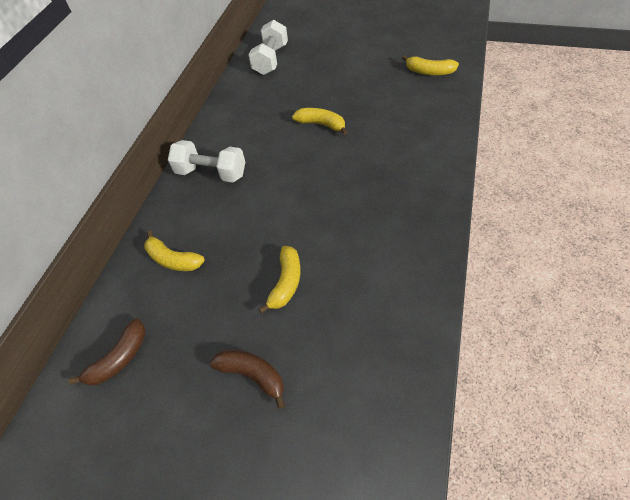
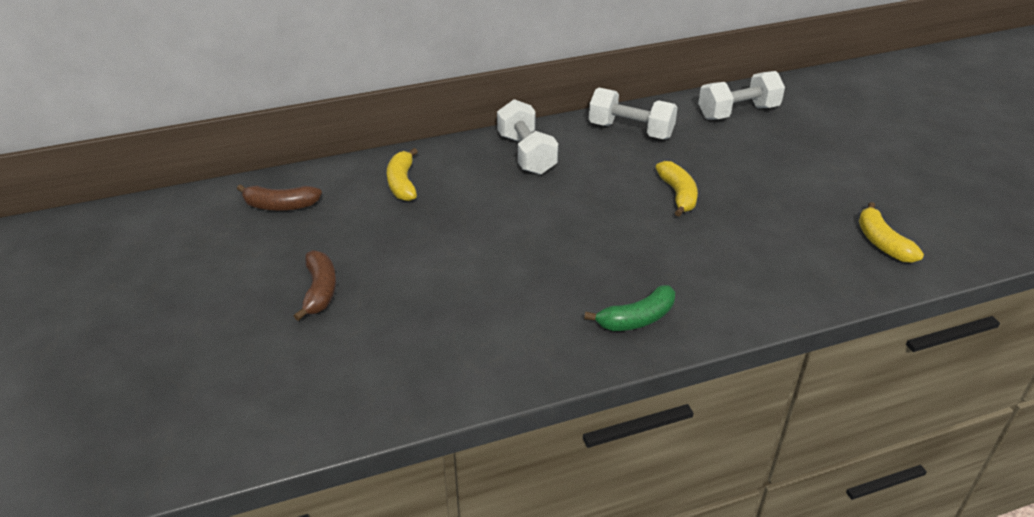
camera: 50 degrees right, 15 degrees down
yellow banana [259,246,301,314] -> none
none -> green banana [584,285,675,331]
none -> white dumbbell [589,88,678,139]

